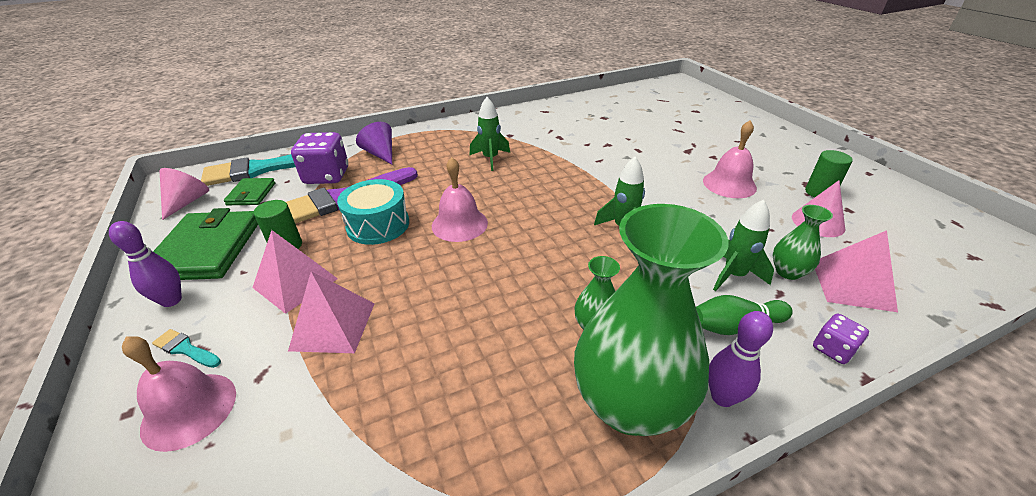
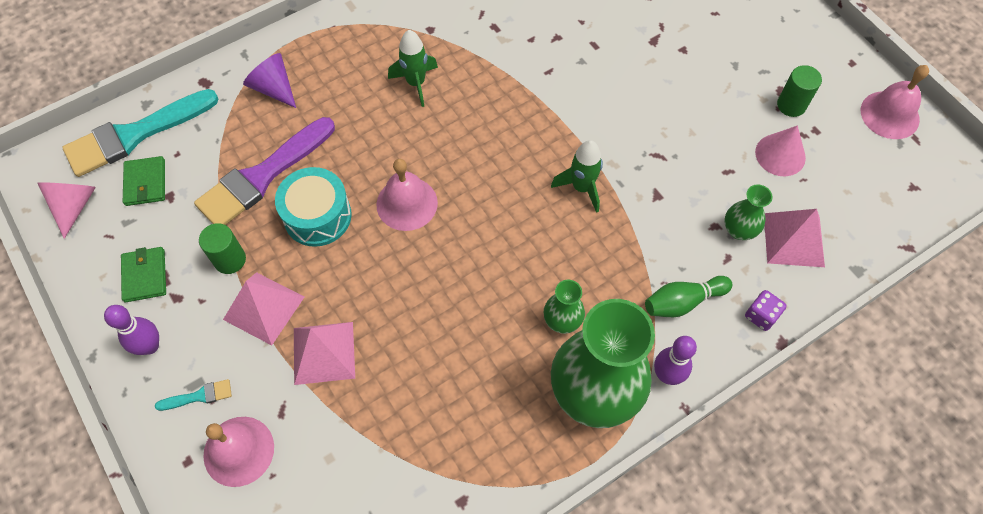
camera: 10 degrees left, 25 degrees up
turquoise brush [152,329,221,368] -> turquoise brush turned 150 degrees clockwise [155,379,232,411]
green wallet [153,208,258,280] -> green wallet [121,247,166,302], size x0.52
purple dice [291,132,348,184] -> none
pink bell [703,120,757,198] -> pink bell moved to [861,65,929,139]
green rocket [713,200,774,291] -> none

